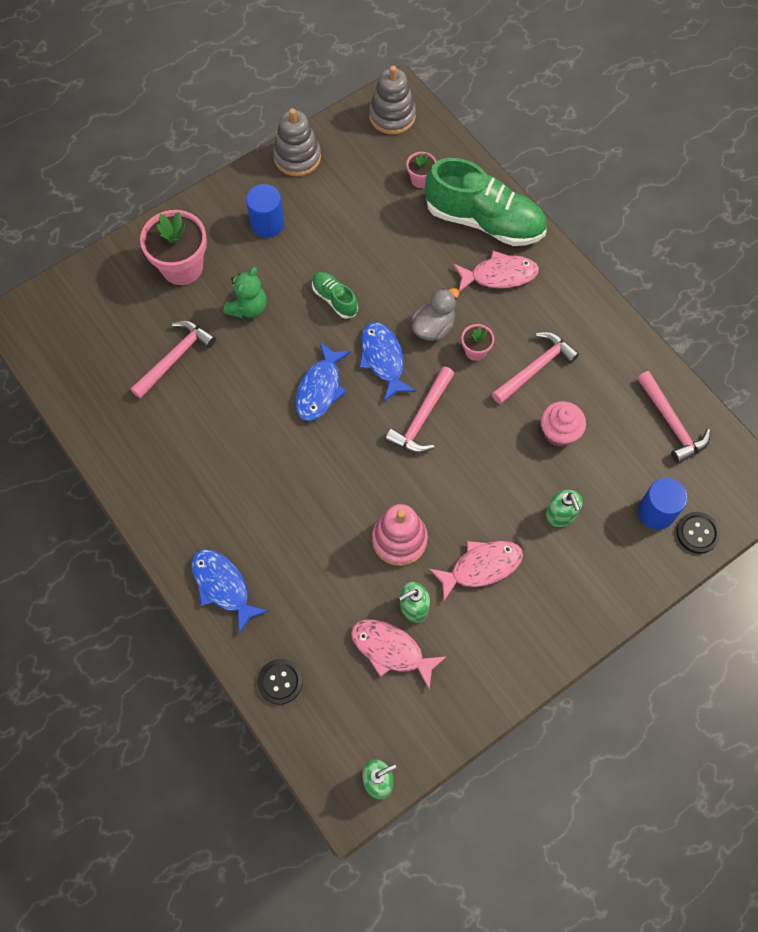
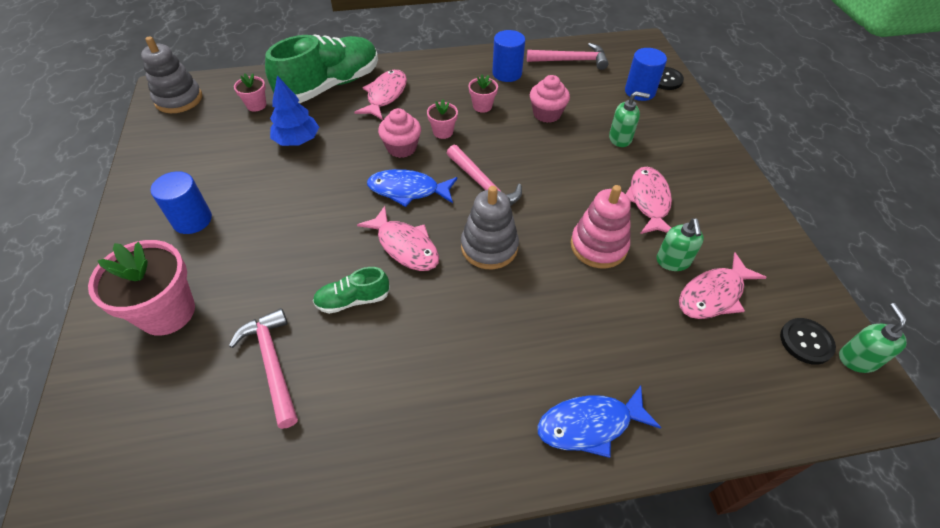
camera: 65 degrees left, 15 degrees down
green teddy bear [224,267,267,318] -> none
black button [258,659,303,705] -> black button moved to [780,318,836,365]
grey stacking toy [273,108,321,176] -> grey stacking toy moved to [461,186,519,269]
blue fish [295,342,351,421] -> pink fish [357,206,439,271]
green shoe [312,272,358,319] -> green shoe moved to [313,267,390,314]
grey duck [411,288,459,341] -> pink cupcake [378,108,421,158]
pink hammer [492,332,579,404] -> pink flower pot [469,75,498,113]
none -> blue tree [270,75,319,146]
none -> blue cylinder [492,30,525,82]

